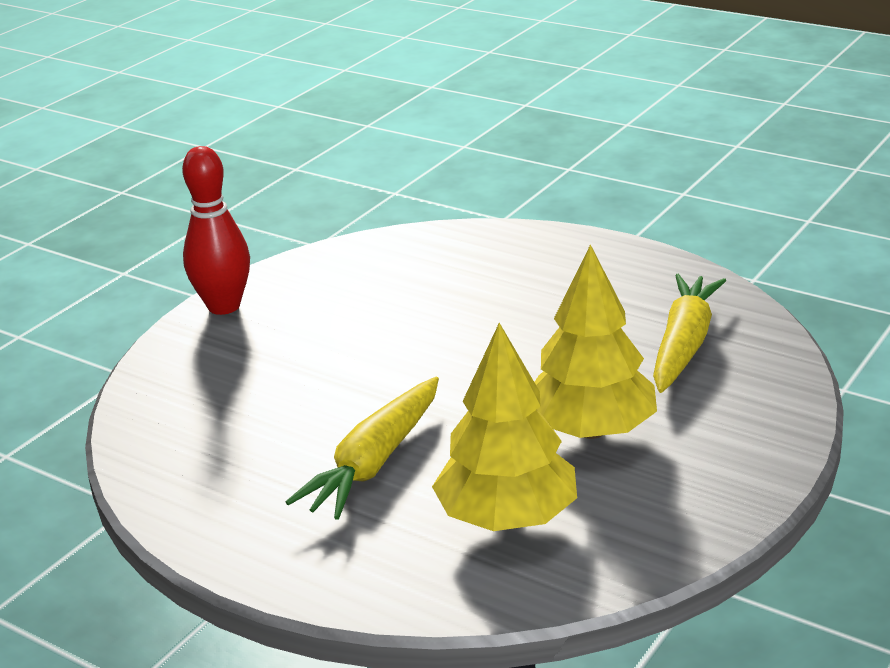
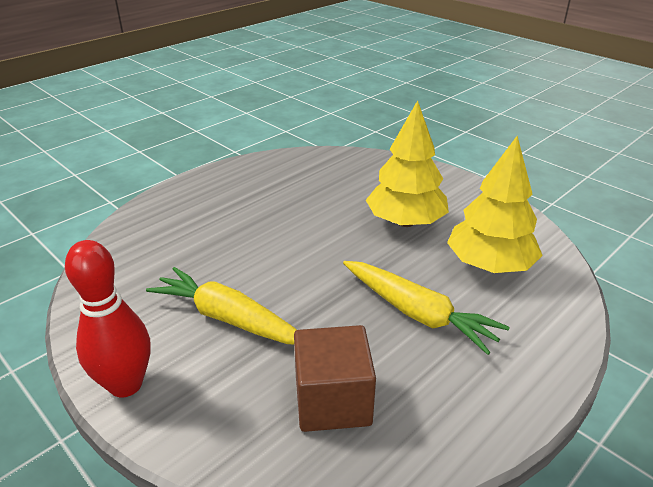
camera: 80 degrees left, 5 degrees up
yellow carrot [653,274,726,393] -> yellow carrot moved to [146,267,297,344]
none -> brown cube [294,325,376,432]

